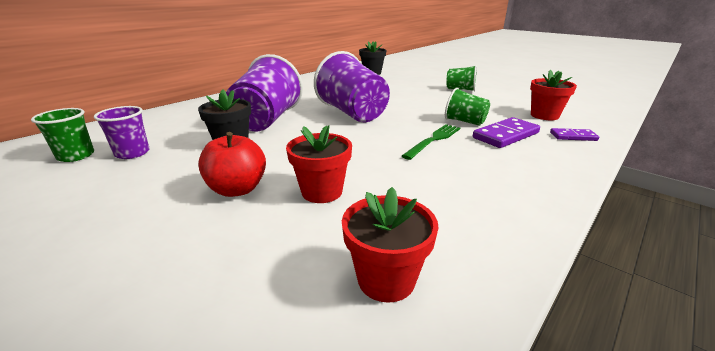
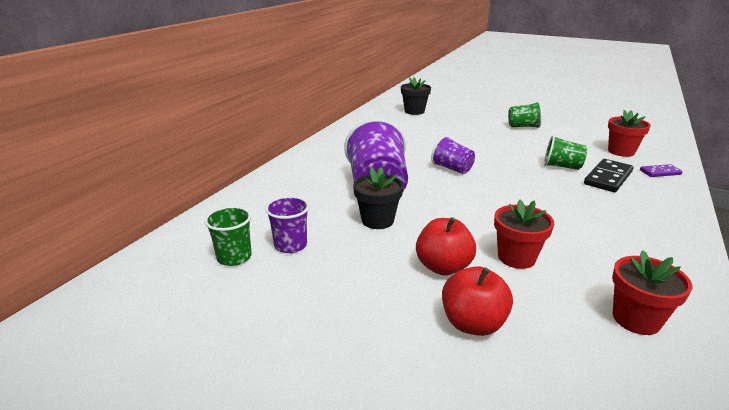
camera: 15 degrees left, 0 degrees up
purple cup [314,51,390,122] -> purple cup [431,136,475,174], size x0.54
green fork [402,124,460,160] -> none
purple domino [473,117,540,148] -> black domino [584,159,633,192]
none -> red apple [442,266,513,336]

